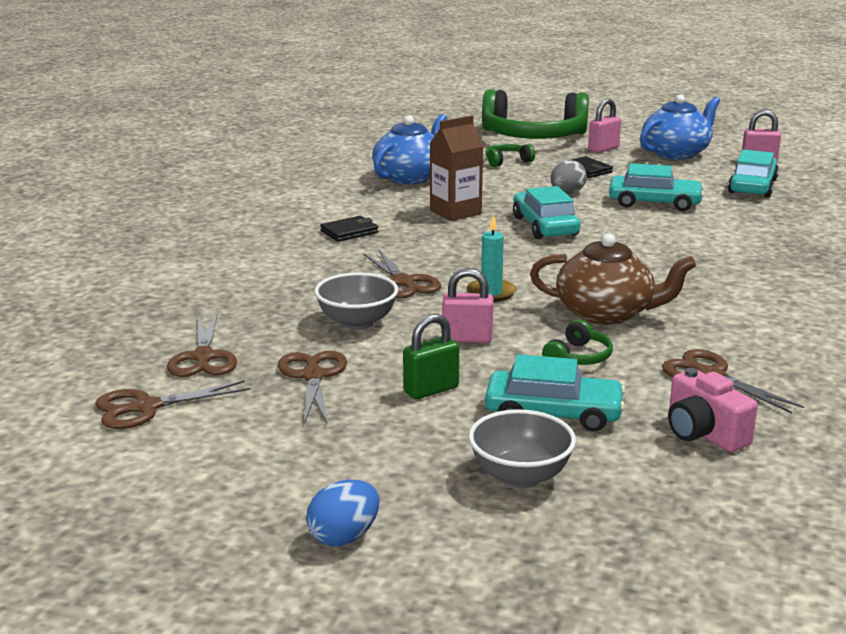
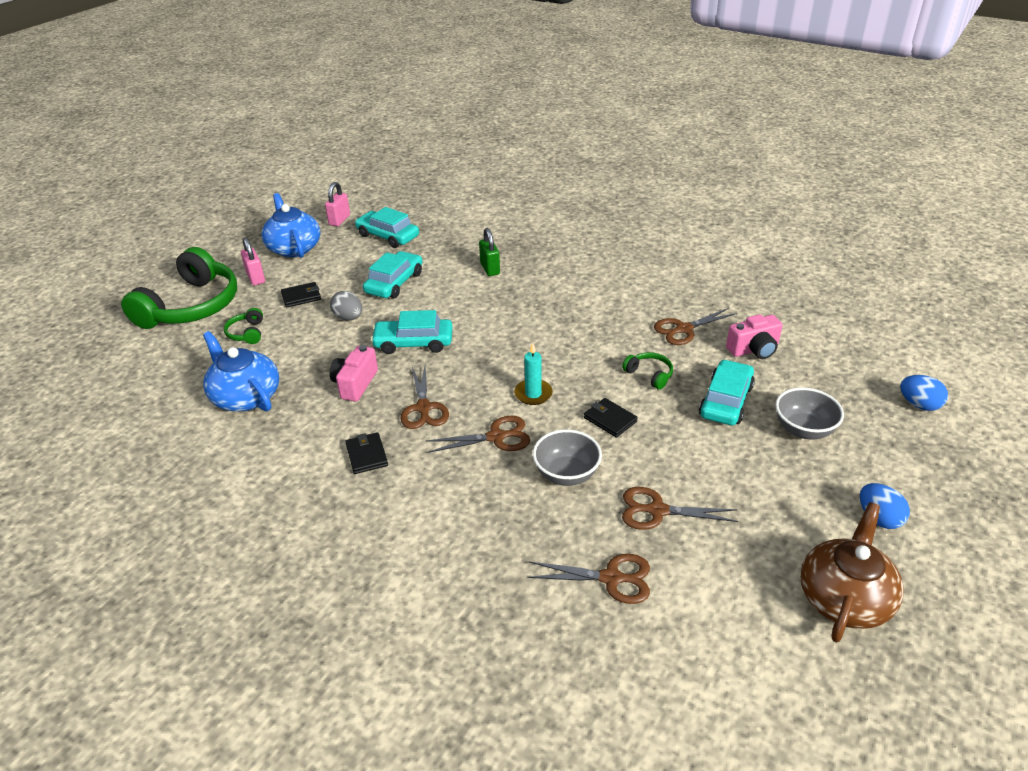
camera: 75 degrees left, 15 degrees up
brown scissors [95,380,251,429] -> brown scissors moved to [400,367,449,429]
green padlock [403,314,459,399] -> green padlock moved to [479,228,500,276]
brown carton [430,115,483,221] -> pink camera [330,345,378,401]
pink padlock [442,268,494,343] -> black wallet [584,398,638,438]
brown teapot [530,233,696,325] -> brown teapot moved to [800,502,904,642]
none -> blue egg [900,375,948,411]

